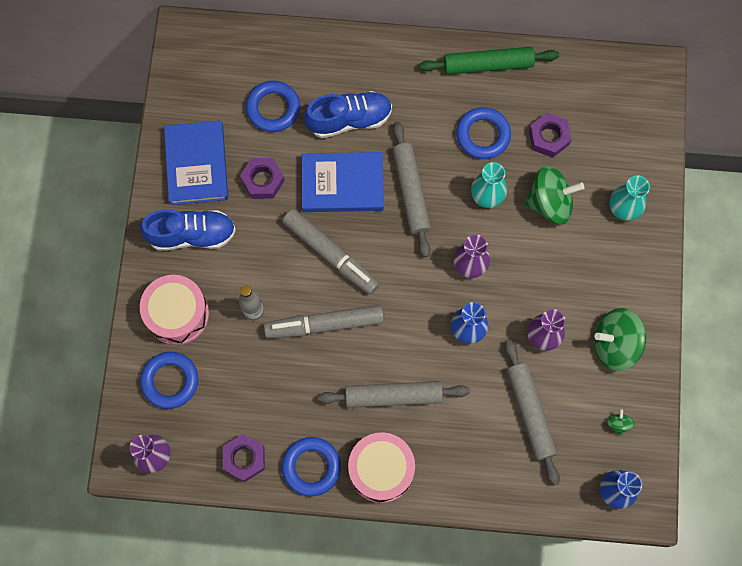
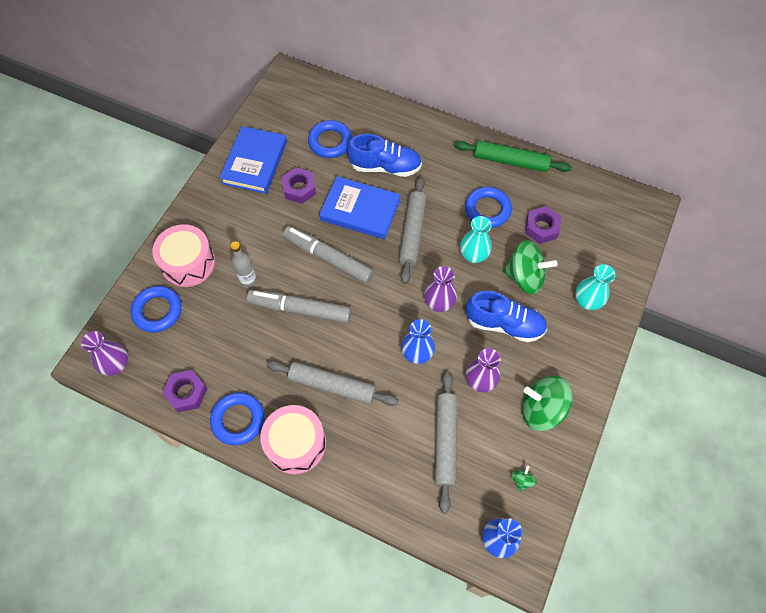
camera: 20 degrees right, 10 degrees down
blue shoe [140,210,236,251] -> blue shoe moved to [466,291,547,343]
grey marker [282,209,379,294] -> grey marker turned 150 degrees clockwise [283,226,374,284]

